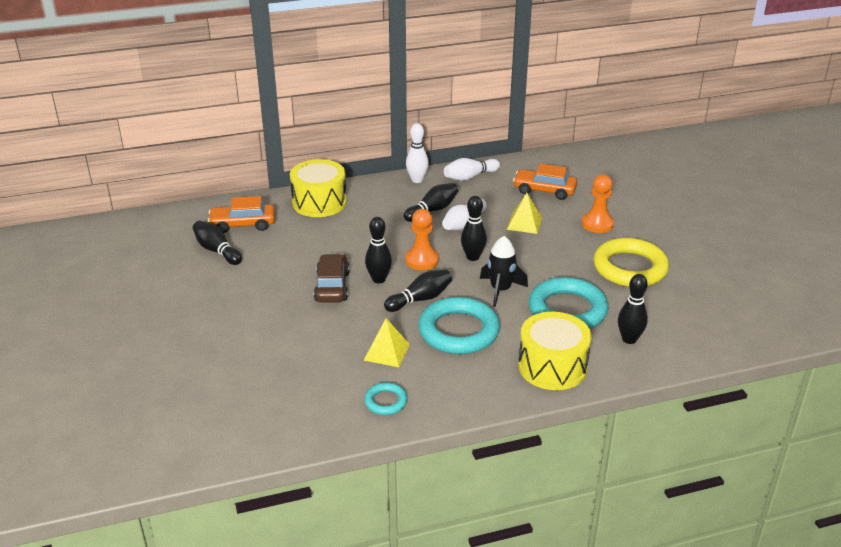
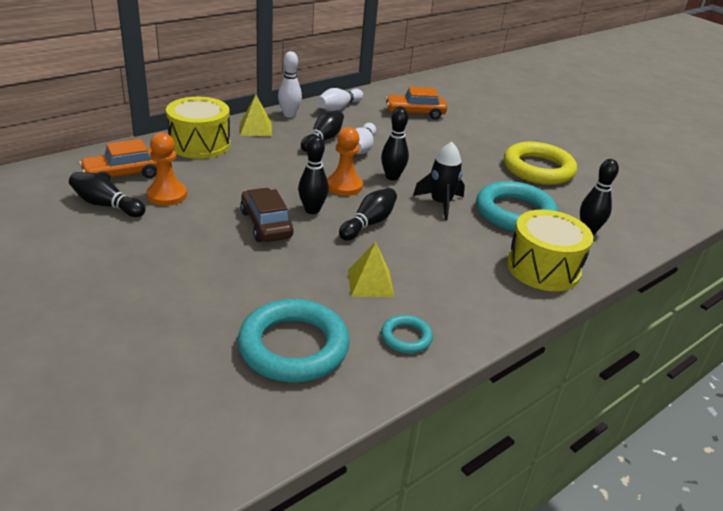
camera: 25 degrees left, 0 degrees up
turquoise ring [418,297,500,354] -> turquoise ring moved to [238,299,350,383]
yellow pyramid [507,193,542,234] -> yellow pyramid moved to [240,95,272,136]
orange pawn [582,175,614,233] -> orange pawn moved to [147,133,187,206]

